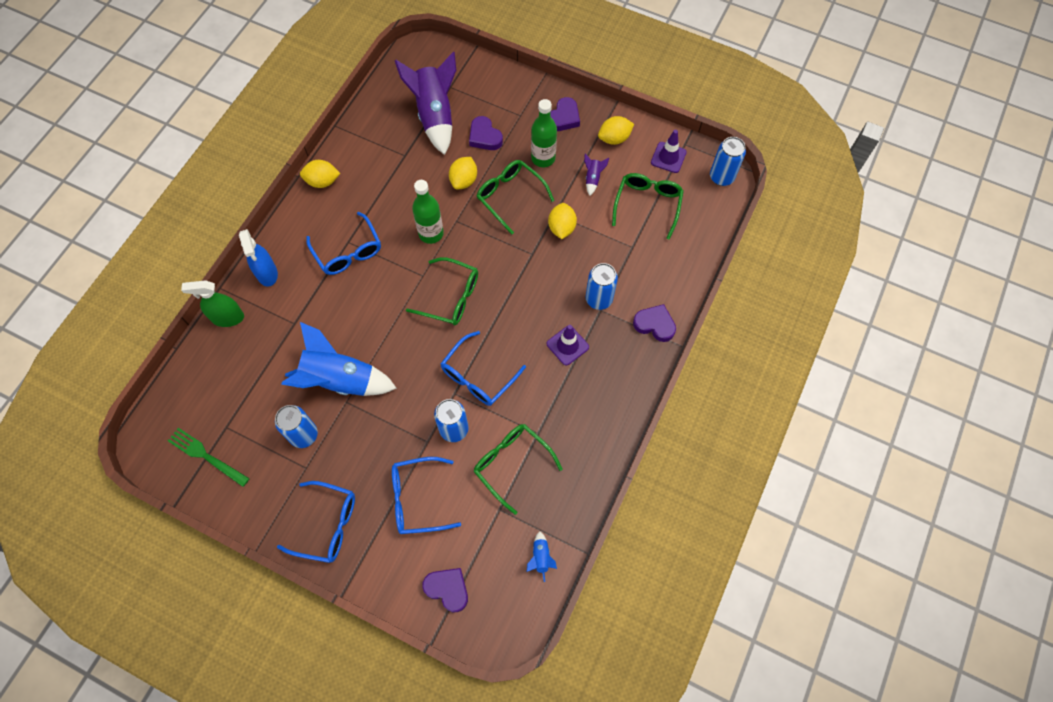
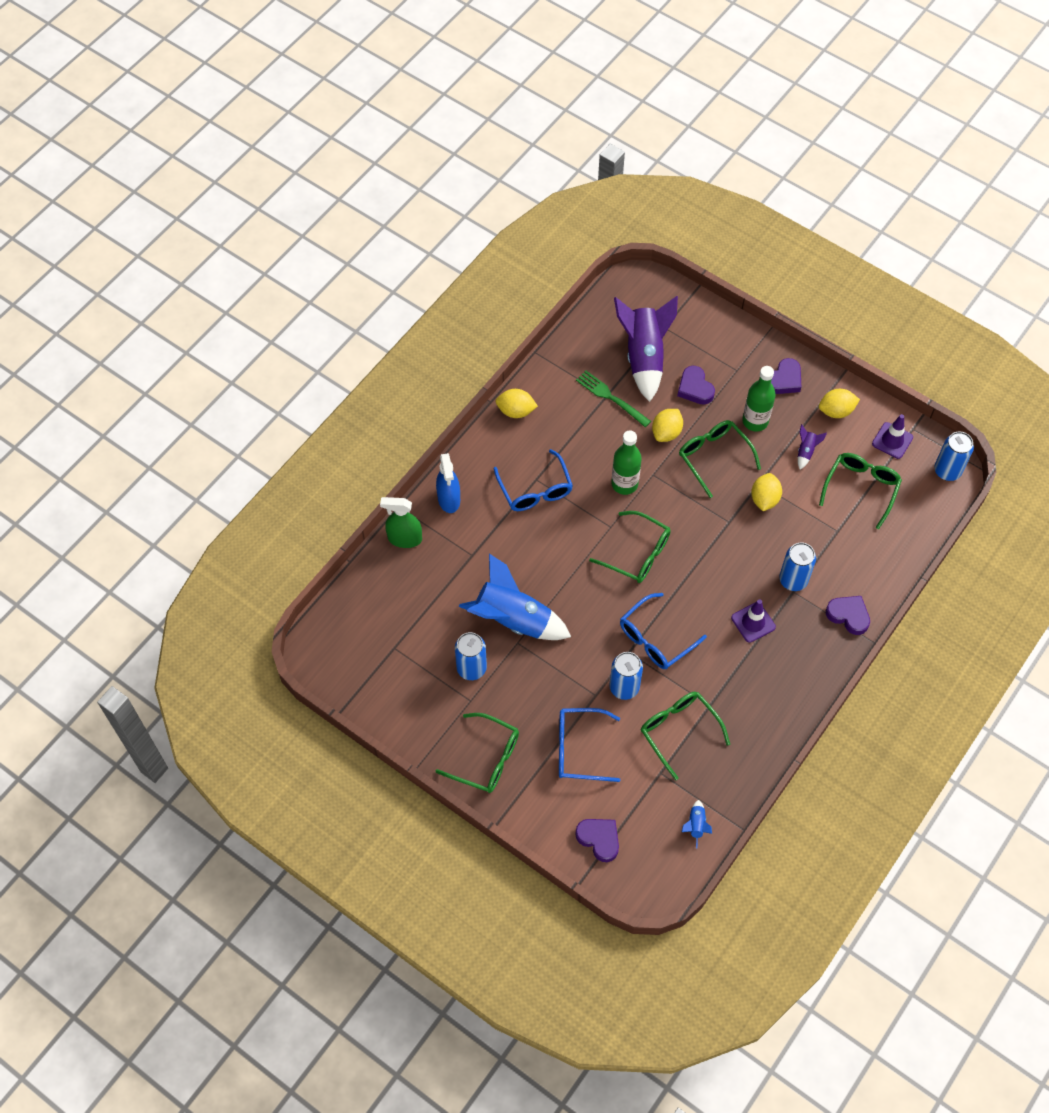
camera: 10 degrees right, 5 degrees down
green fork [168,428,250,487] -> green fork moved to [576,371,651,427]
blue glasses [277,481,355,563] -> green glasses [436,713,519,793]

